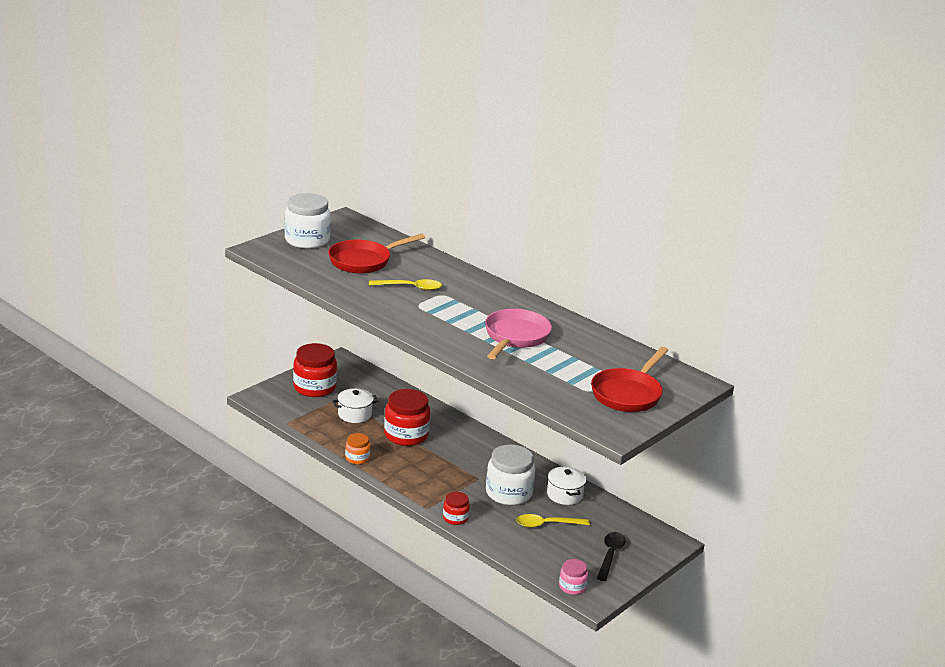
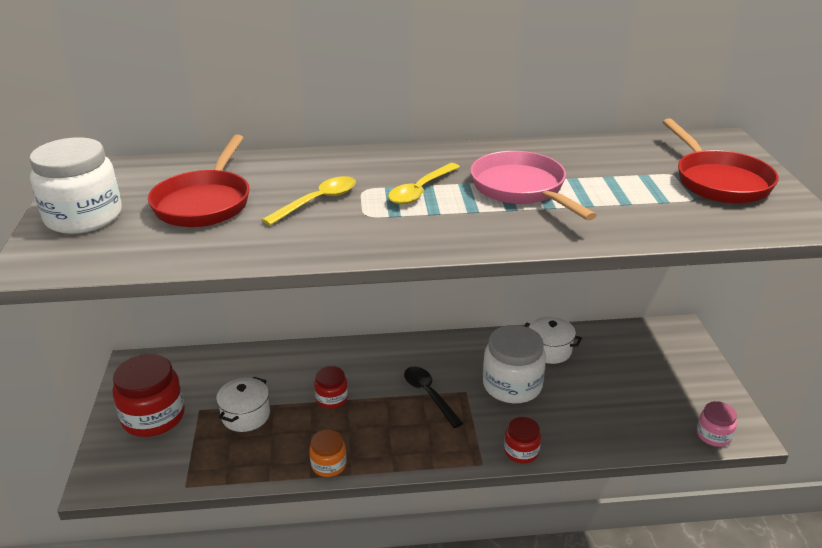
camera: 45 degrees left, 5 degrees up
red jar [384,389,430,446] -> red jar [314,366,348,409], size x0.53
yellow spoon [516,514,590,528] -> yellow spoon moved to [388,163,460,205]
black spoon [597,532,626,581] -> black spoon moved to [404,367,464,428]

